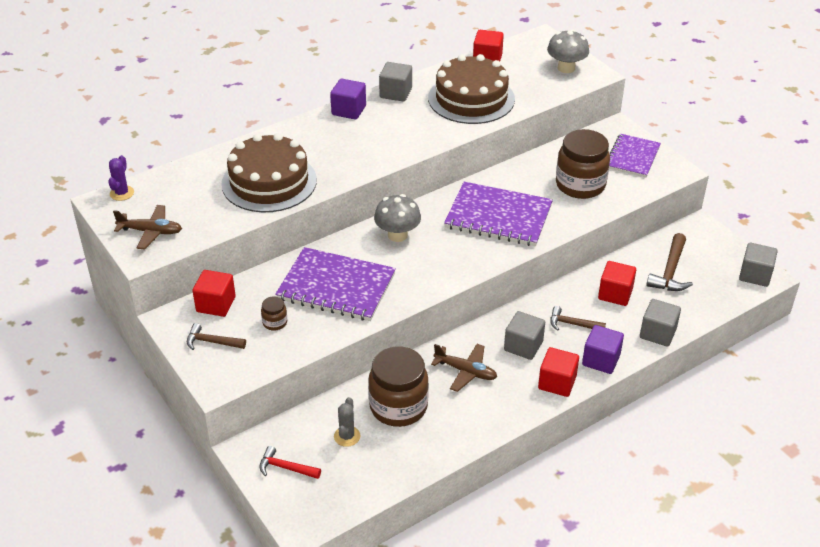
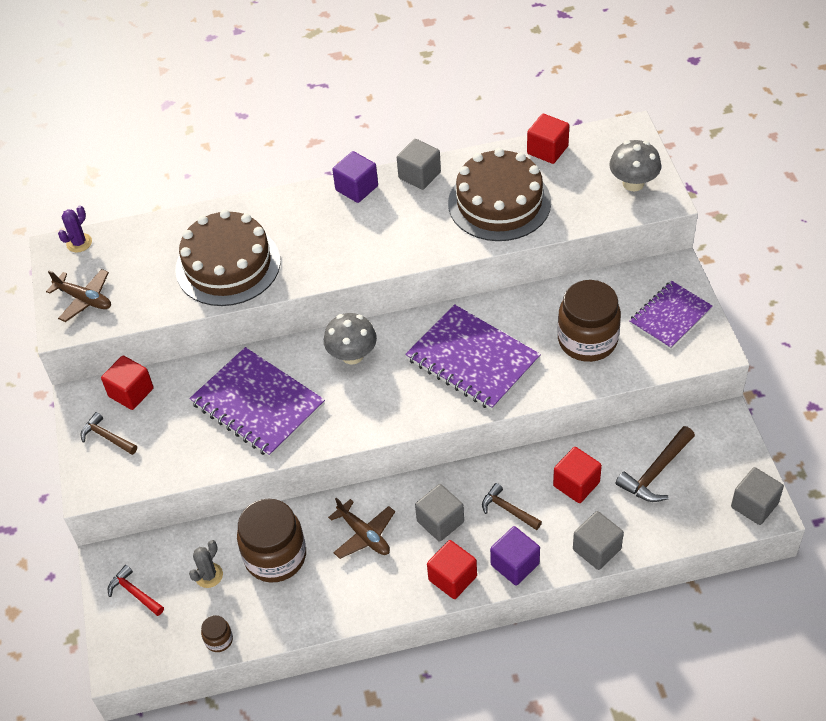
camera: 25 degrees right, 10 degrees up
brown jar [261,296,287,331] -> brown jar moved to [201,615,233,652]

